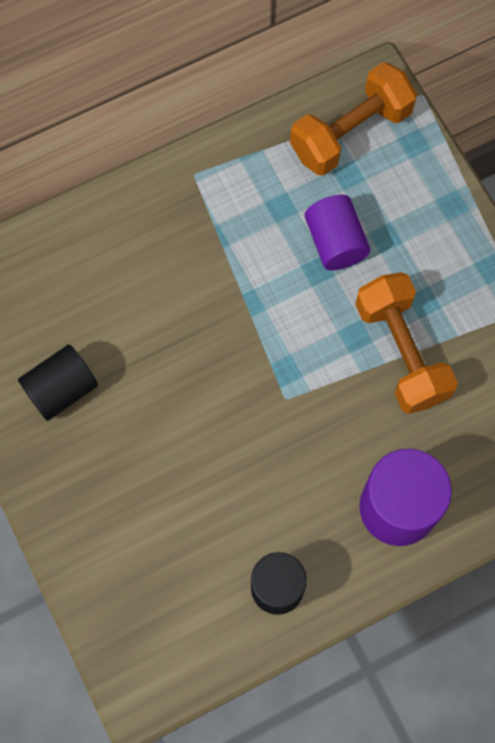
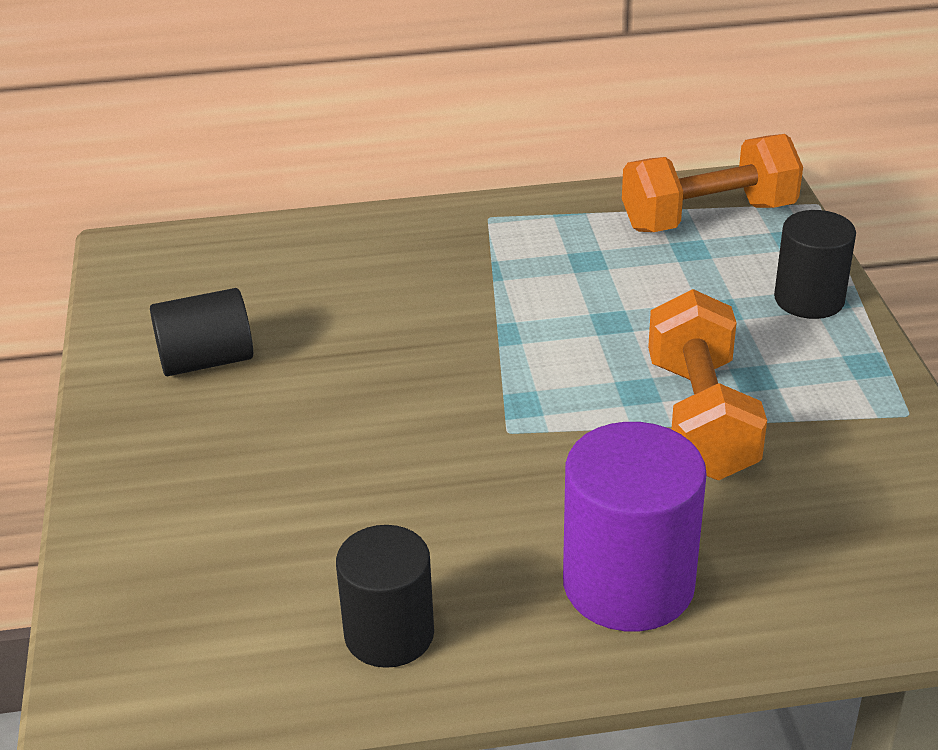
camera: 20 degrees right, 35 degrees down
purple cylinder [305,195,370,270] -> none
none -> black cylinder [774,210,856,319]

